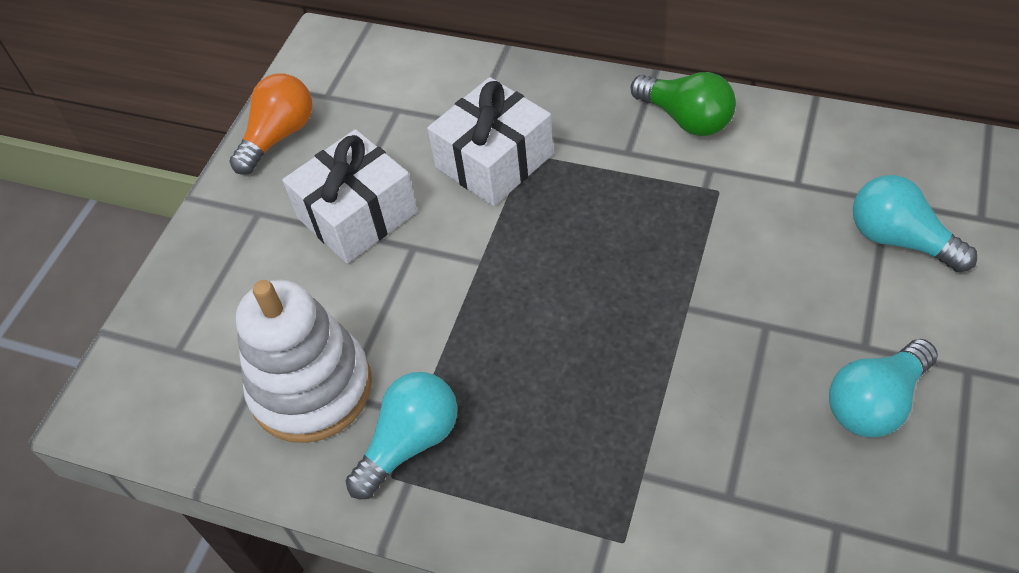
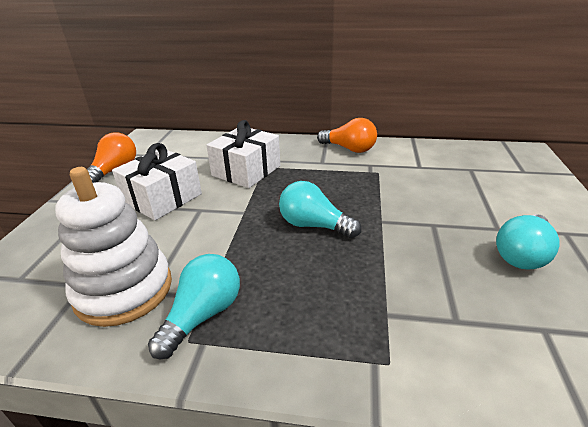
camera: 15 degrees left, 20 degrees down
green light bulb [631,72,736,136] -> orange light bulb [317,118,377,153]
turquoise light bulb [853,175,977,272] -> turquoise light bulb moved to [279,181,362,238]

